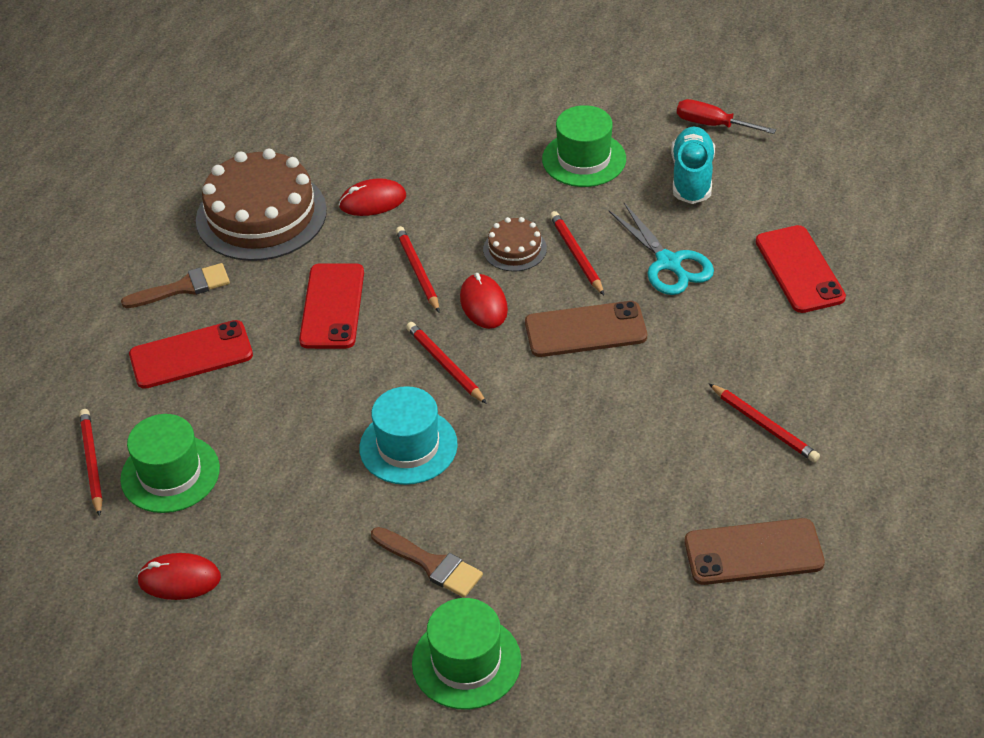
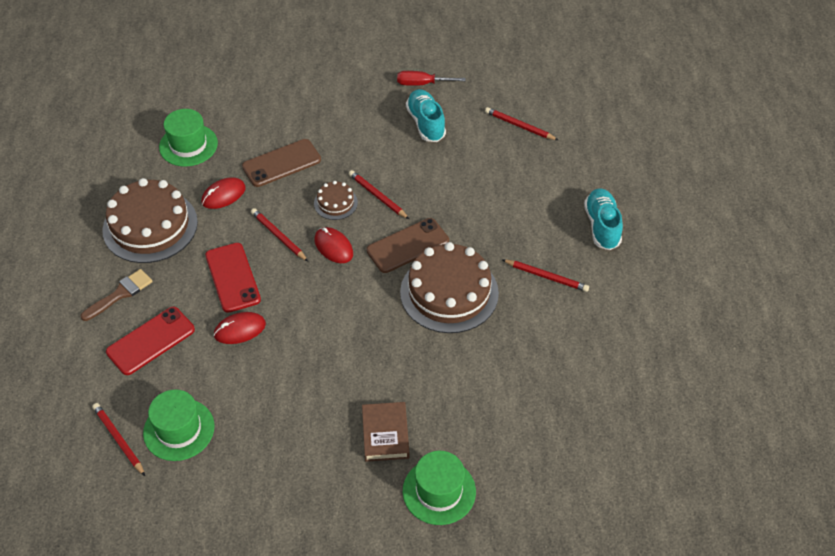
camera: 25 degrees left, 5 degrees up
red mouse [137,553,221,600] -> red mouse moved to [213,312,266,344]
turquoise hat [359,386,458,485] -> none
brown brush [371,527,483,598] -> brown book [362,402,409,462]
red pencil [406,322,487,404] -> red pencil moved to [485,107,558,140]
green hat [542,105,626,187] -> green hat moved to [159,109,218,167]
turquoise scissors [608,203,714,295] -> none
brown phone [685,518,825,585] -> brown phone moved to [242,139,321,187]
red phone [756,225,846,313] -> none
none -> brown cake [400,242,499,333]
none -> turquoise shoe [584,188,623,250]

